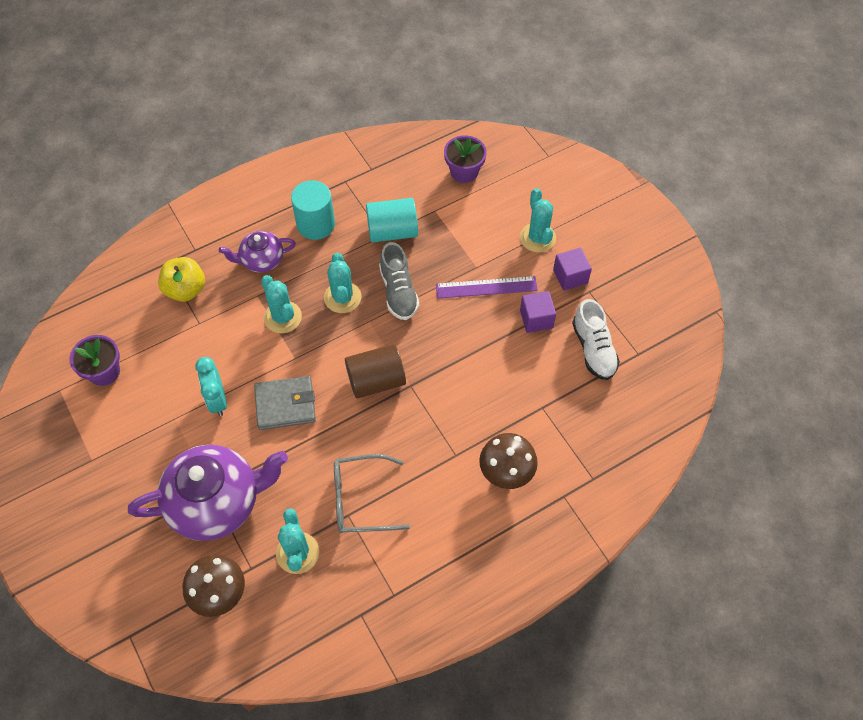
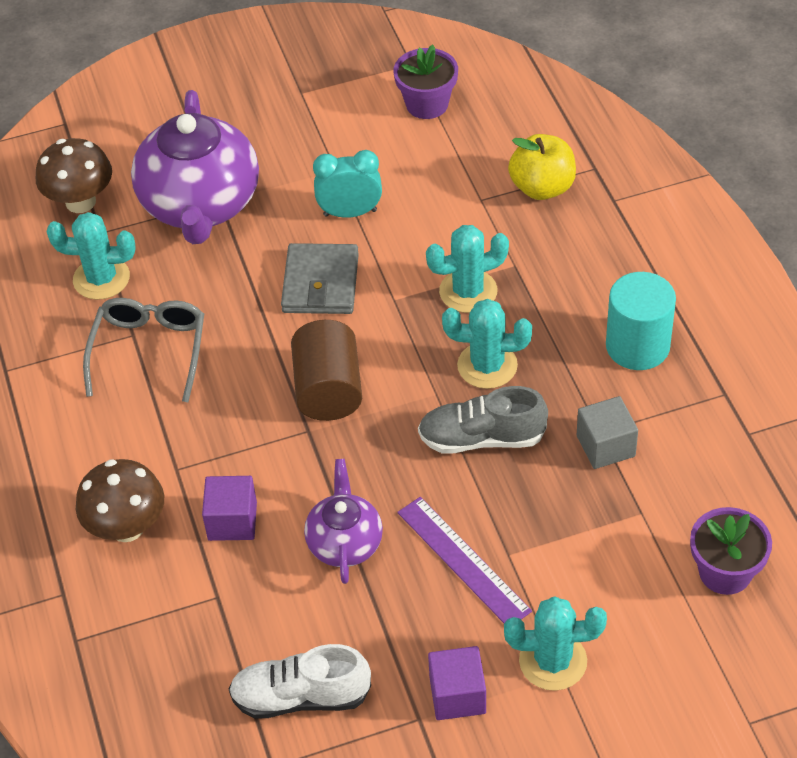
camera: 105 degrees right, 10 degrees down
purple teapot [219,231,296,273] -> purple teapot moved to [304,459,383,584]
turquoise cylinder [366,198,418,243] -> grey cube [577,396,638,469]
purple ruler [436,276,538,299] -> purple ruler turned 45 degrees counterclockwise [397,497,532,623]
purple cube [520,291,556,333] -> purple cube moved to [202,476,257,541]

